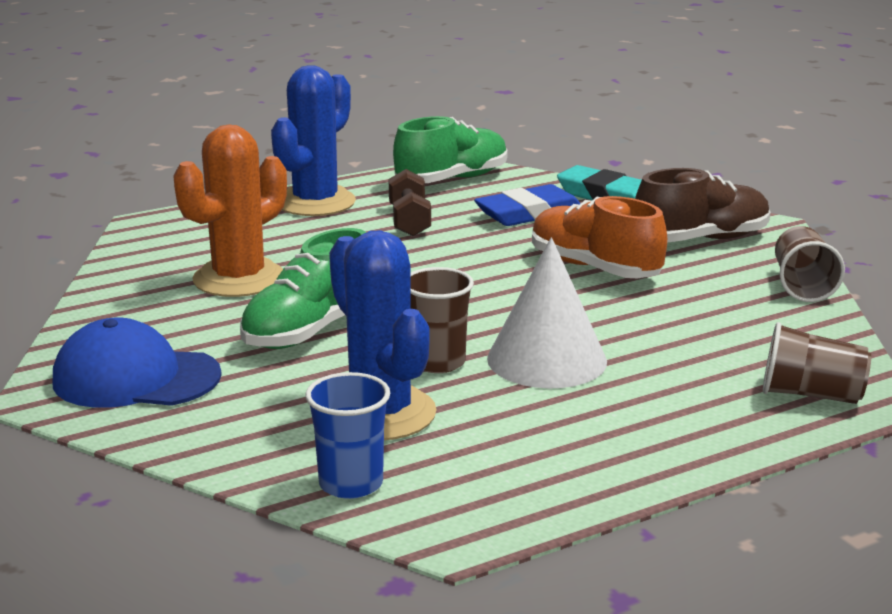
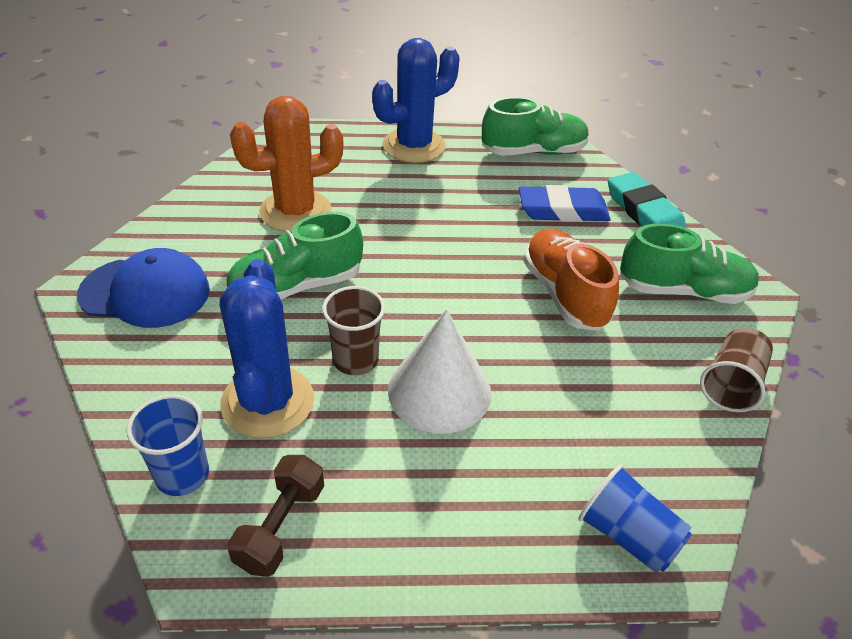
camera: 25 degrees right, 20 degrees up
blue cap [53,318,222,408] -> blue cap turned 150 degrees clockwise [77,248,210,328]
brown dumbbell [389,169,431,236] -> brown dumbbell moved to [227,455,324,577]
brown shoe [635,168,770,242] -> green shoe [620,224,759,304]
brown cup [763,322,871,404] -> blue cup [578,464,692,573]

